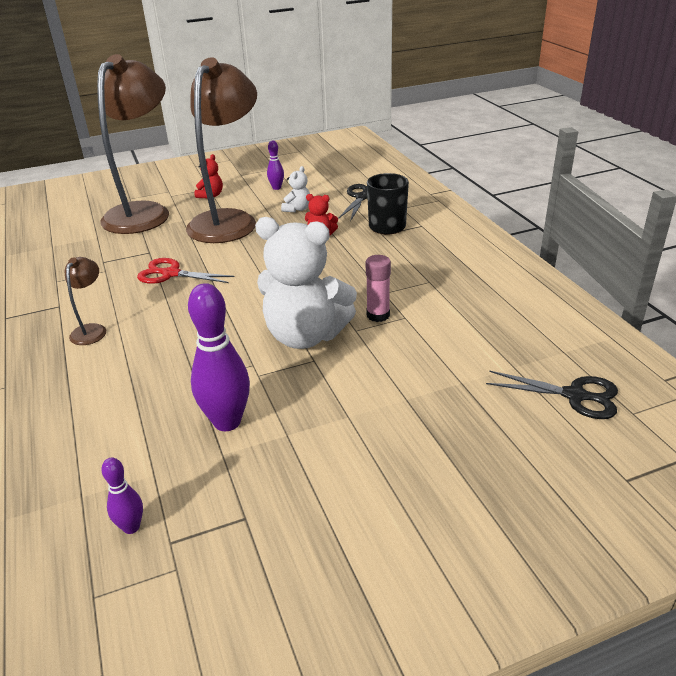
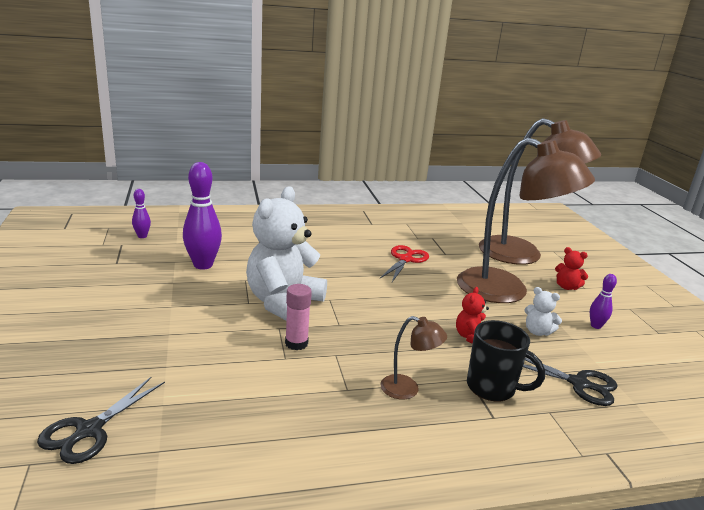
camera: 95 degrees right, 10 degrees down
brown lamp [65,257,106,345] -> brown lamp moved to [380,316,447,399]

